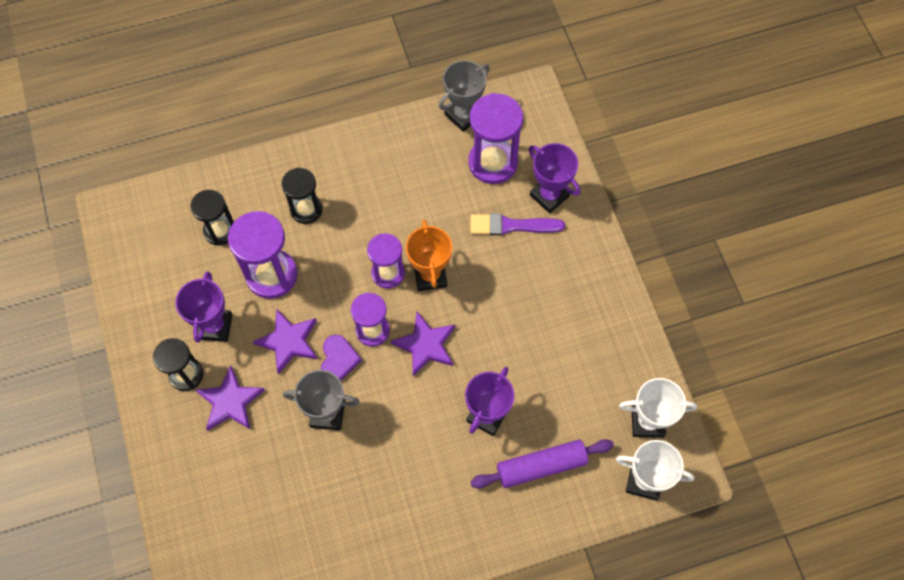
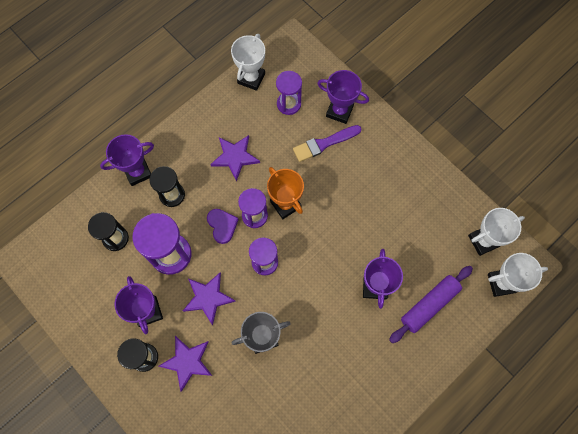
camera: 25 degrees left, 5 degrees up
purple heart [321,335,362,381] -> purple heart moved to [207,209,239,244]
purple star [391,312,455,376] -> purple star moved to [210,135,260,182]
grey trophy [439,60,490,132] -> white trophy [231,34,265,91]
purple hourglass [468,93,523,184] -> purple hourglass [276,71,302,115], size x0.64
none -> purple trophy [100,134,154,186]

